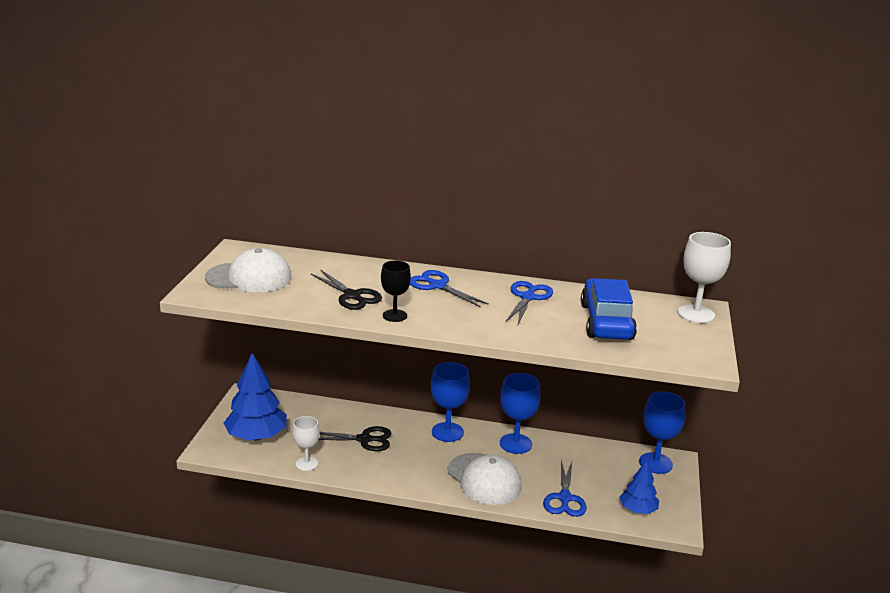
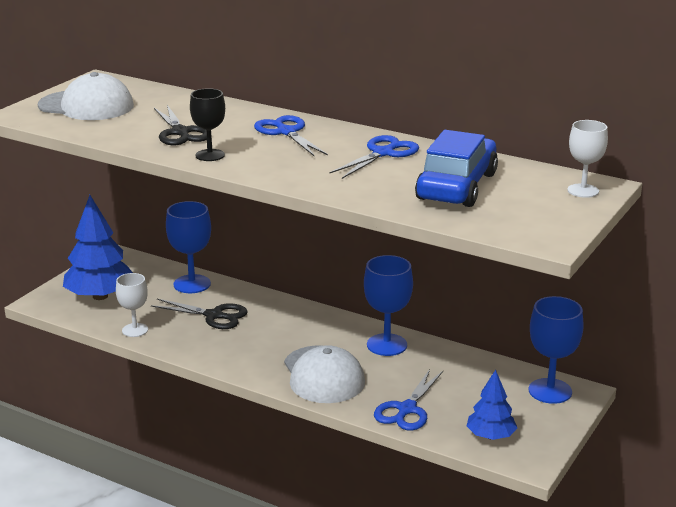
camera: 20 degrees right, 0 degrees up
blue goblet [431,362,470,442] -> blue goblet moved to [166,201,211,293]
white goblet [678,232,731,323] -> white goblet [567,120,608,198], size x0.65

